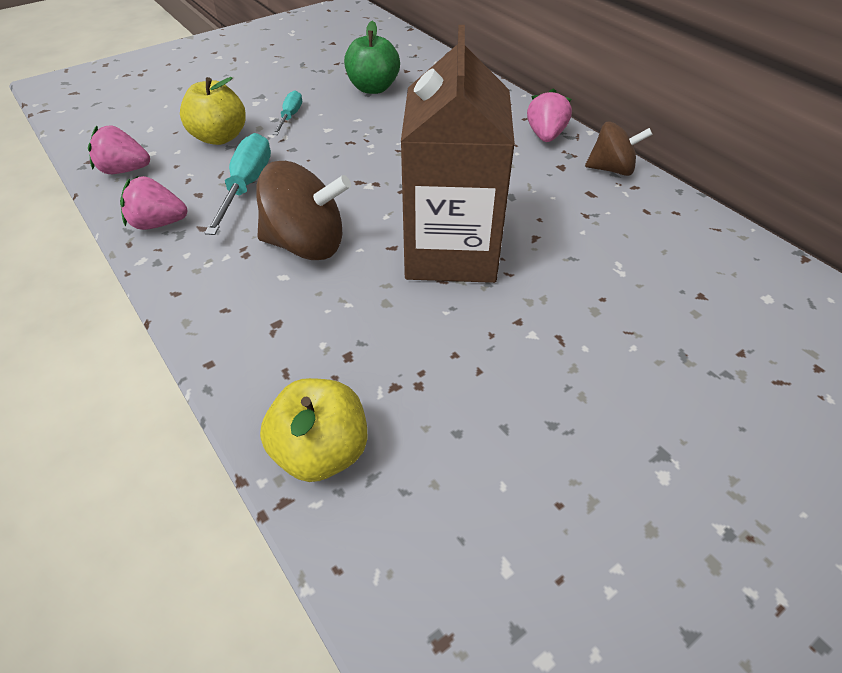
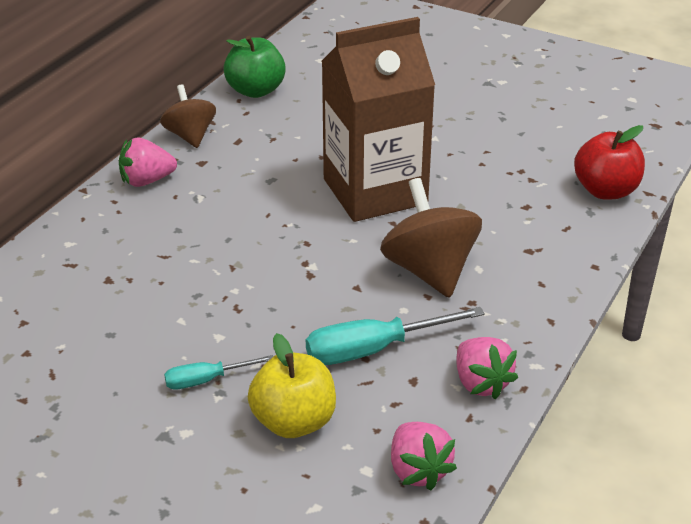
camera: 115 degrees left, 10 degrees down
yellow apple [260,378,368,482] -> red apple [574,125,645,200]
green apple [344,21,400,94] -> green apple moved to [223,36,286,98]

